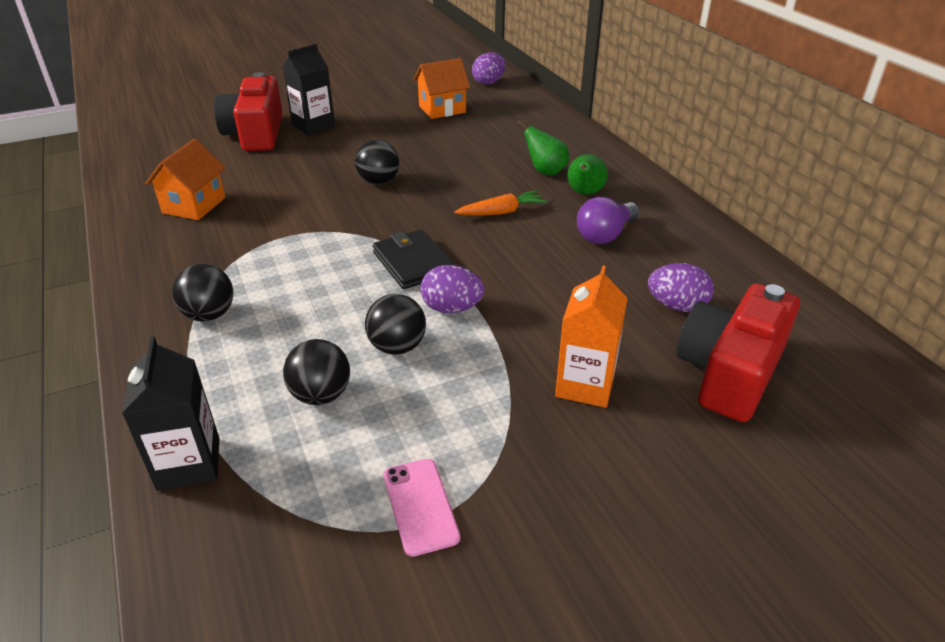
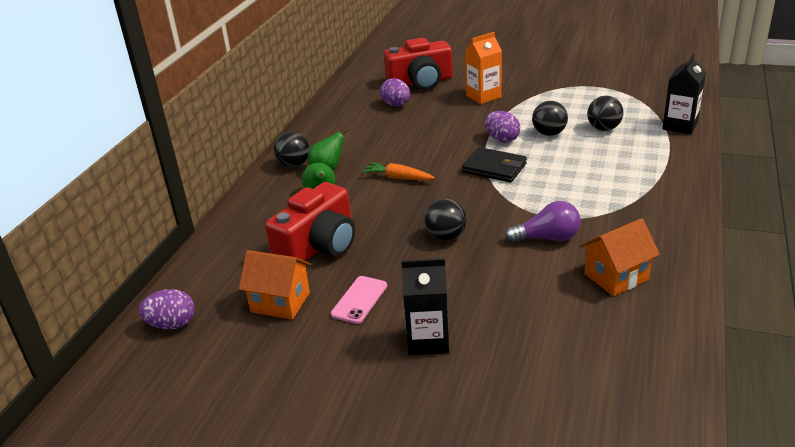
camera: 135 degrees left, 5 degrees down
black ball [172,264,233,321] -> black ball moved to [274,131,310,167]
red camera [214,72,283,151] -> red camera moved to [265,182,355,261]
black wallet [373,229,454,289] -> black wallet turned 75 degrees counterclockwise [462,147,527,182]
pink phone [384,459,460,557] -> pink phone moved to [331,276,387,324]
purple light bulb [577,197,639,244] -> purple light bulb moved to [505,201,581,243]

